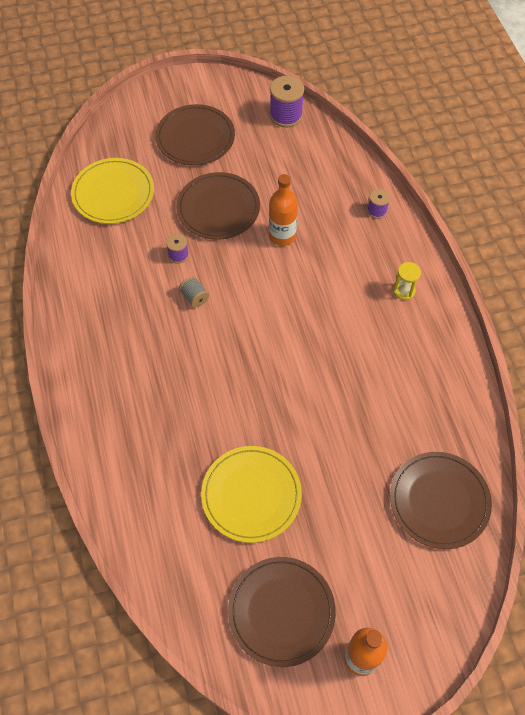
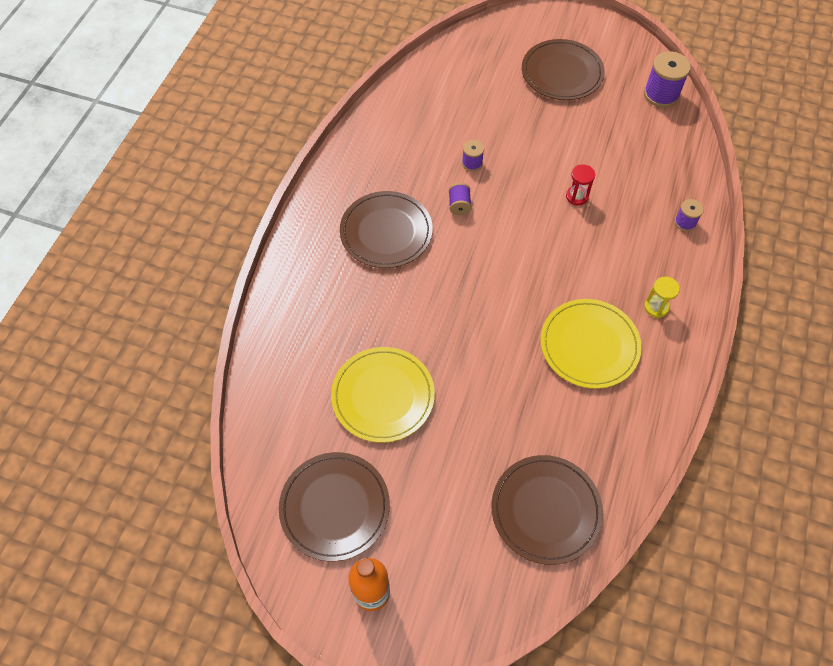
camera: 35 degrees right, 0 degrees up
yellow plate [71,158,154,224] -> yellow plate moved to [540,299,642,389]
brown plate [176,172,260,240] -> brown plate moved to [340,191,433,268]
grey spool [179,276,209,308] -> purple spool [449,183,472,215]
orange bottle [269,174,298,246] -> red hourglass [566,164,595,206]

